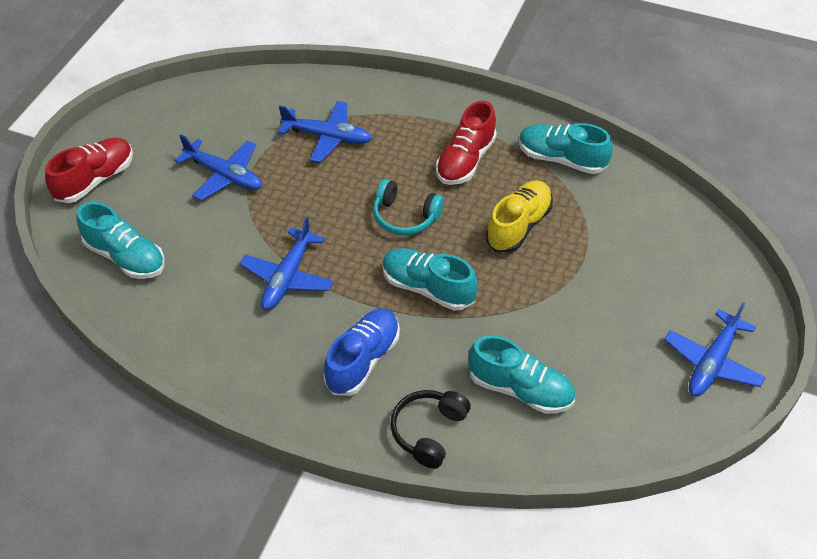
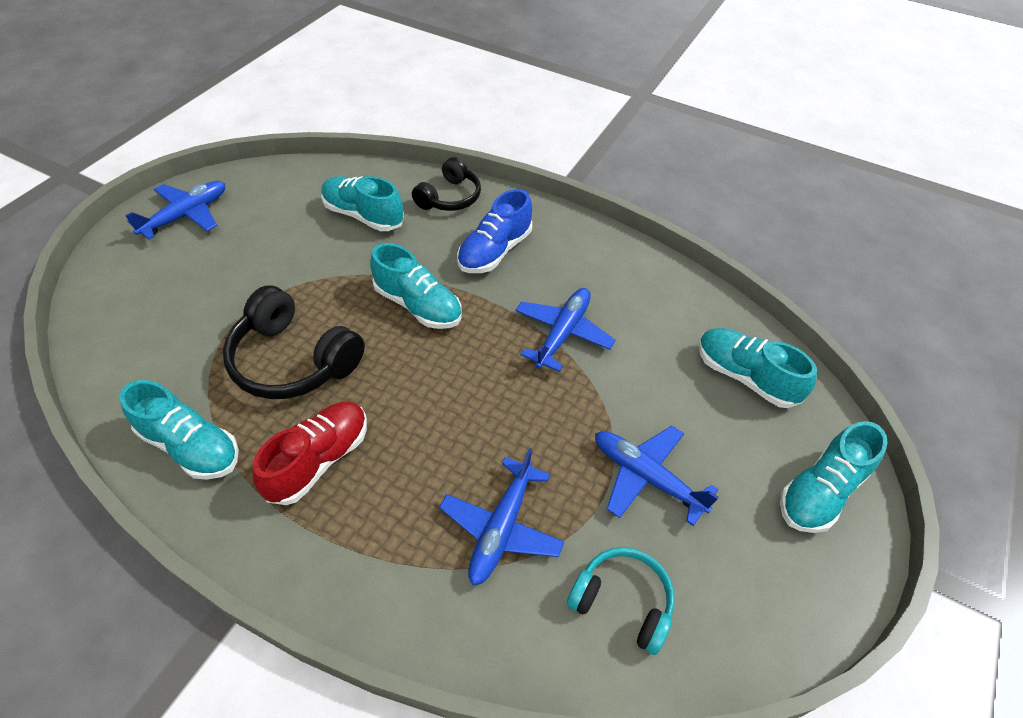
camera: 175 degrees left, 0 degrees up
red shoe [45,138,133,203] -> turquoise shoe [780,421,888,533]
blue plane [278,101,372,163] -> blue plane turned 90 degrees counterclockwise [439,448,564,585]
turquoise headphones [373,179,444,235] -> turquoise headphones moved to [567,547,675,655]
yellow shoe [485,180,553,253] -> black headphones [223,285,365,399]

